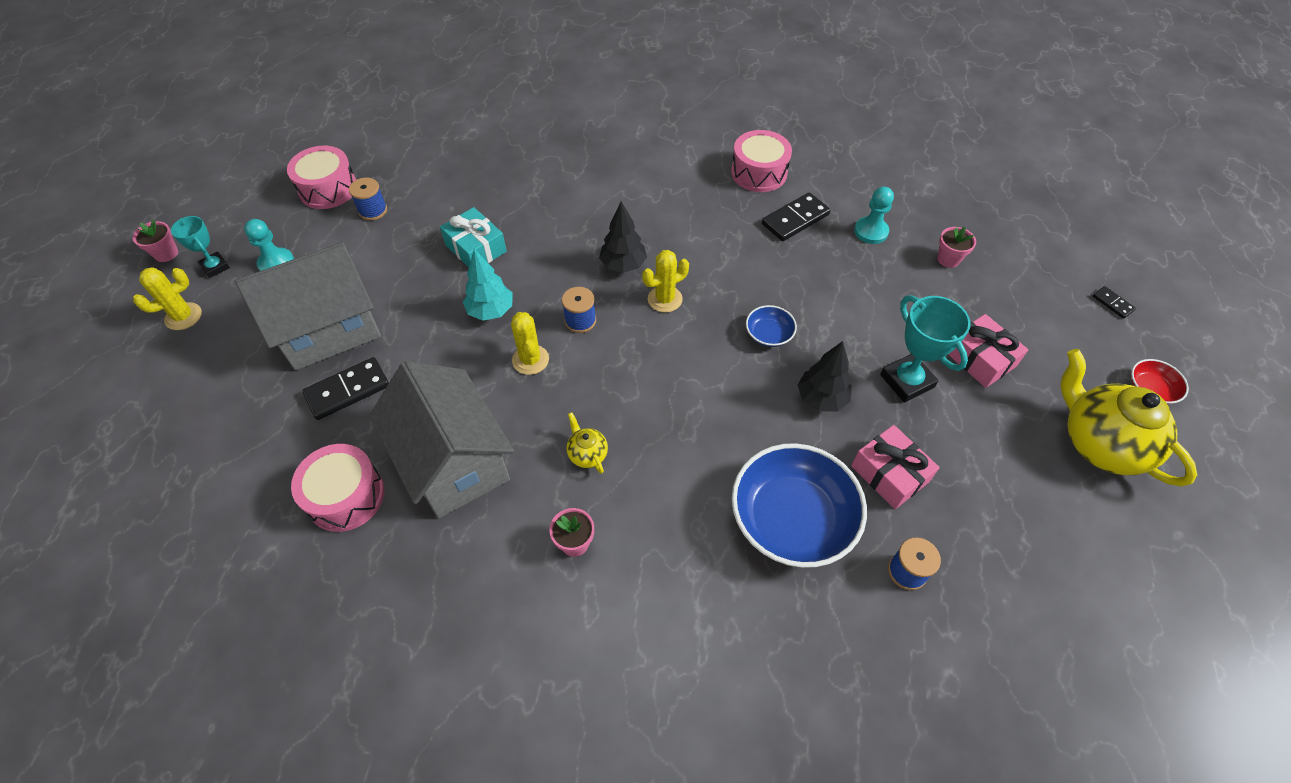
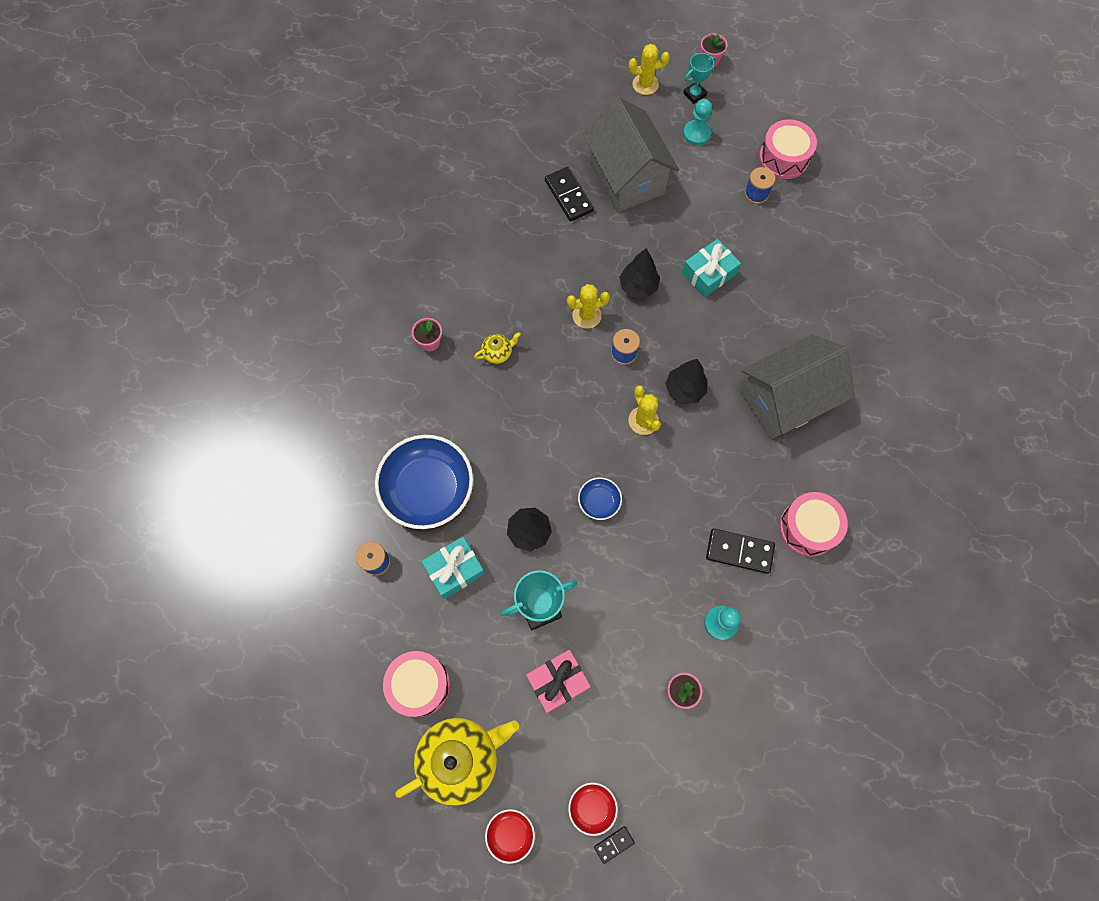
camera: 95 degrees right, 15 degrees up
yellow cactus [133,267,202,330] -> yellow cactus turned 60 degrees counterclockwise [629,44,670,95]
pink drum [291,444,384,532] -> pink drum moved to [383,651,450,717]
grey house [369,361,514,518] -> grey house moved to [740,334,855,439]
turquoise tree [463,249,513,321] -> black tree [619,248,660,298]
black domino [762,192,831,241] -> black domino turned 45 degrees counterclockwise [706,529,775,574]
pink gift [851,425,940,509] -> turquoise gift [421,536,485,599]
none -> red bowl [568,783,618,836]

